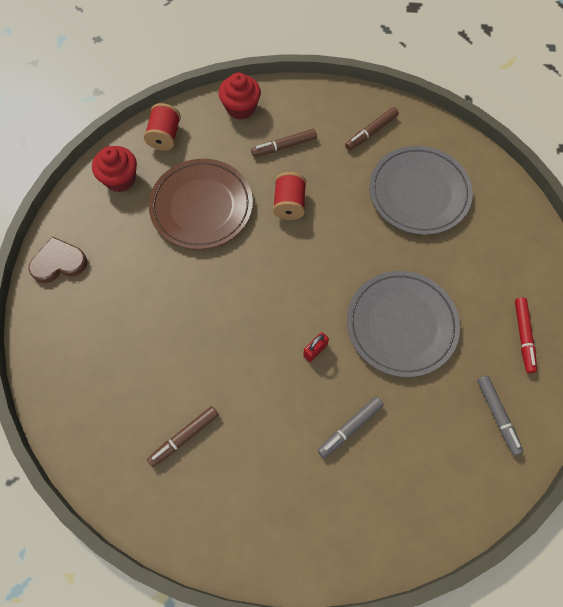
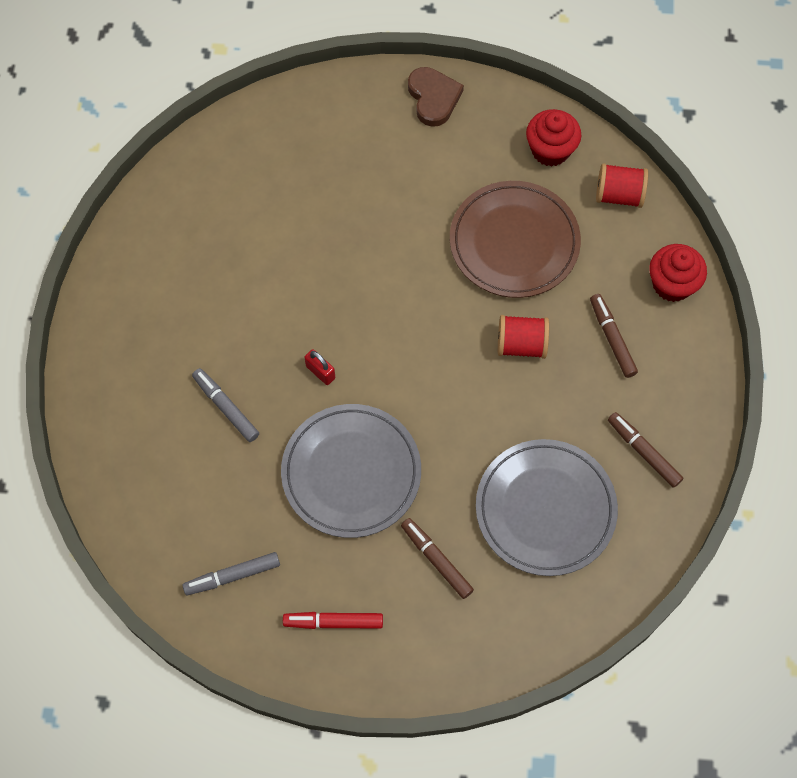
camera: 90 degrees right, 0 degrees up
brown marker [147,406,219,467] -> brown marker moved to [401,518,474,599]

